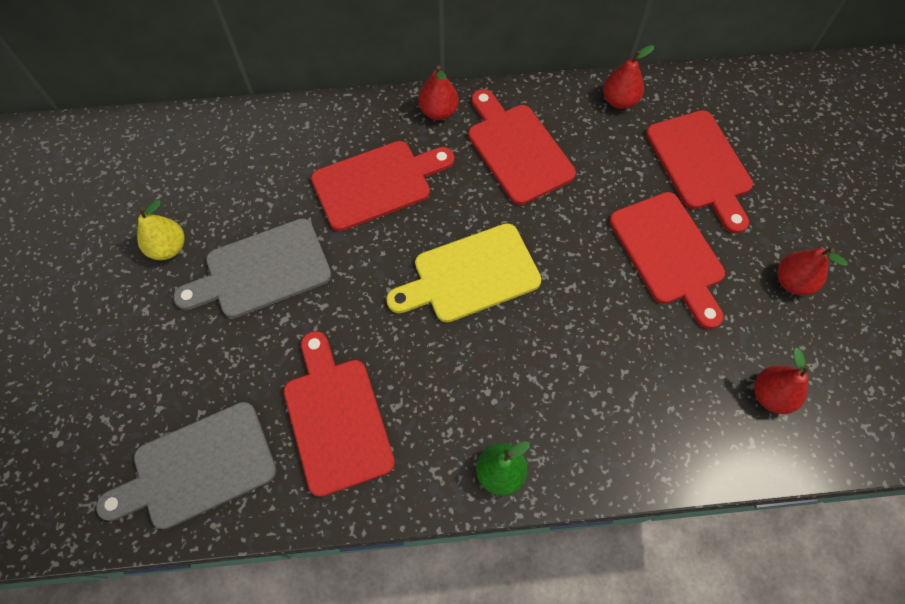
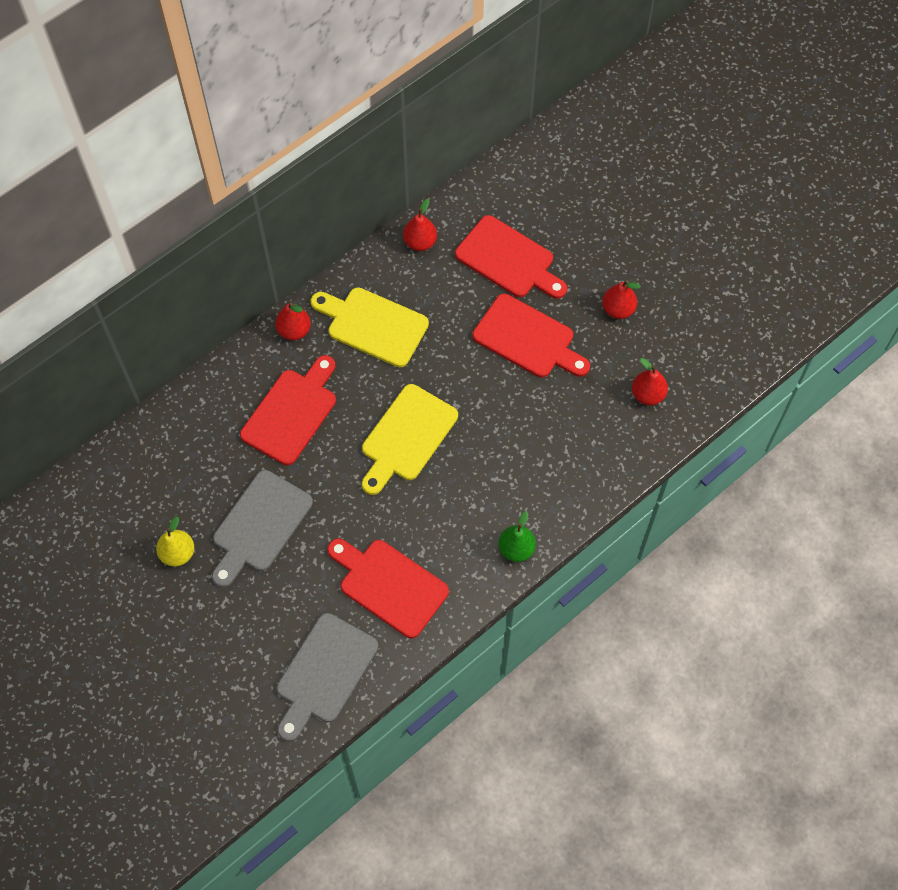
camera: 35 degrees left, 0 degrees up
red cutting board [468,89,576,205] -> yellow cutting board [311,287,429,368]

